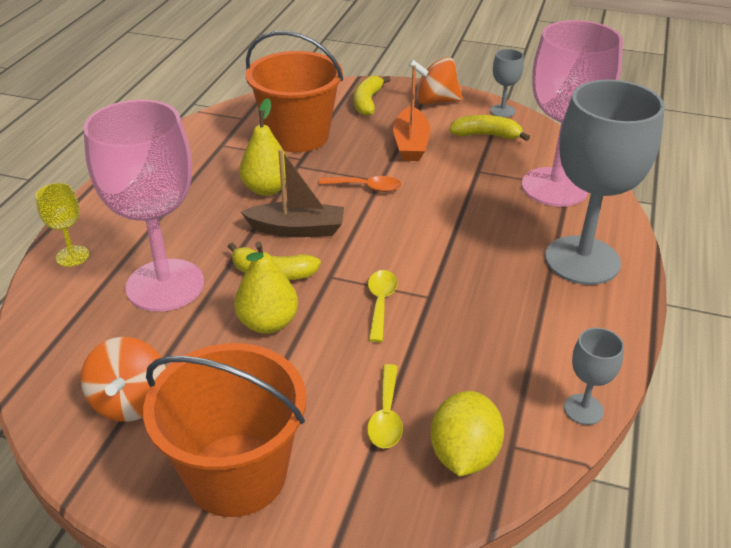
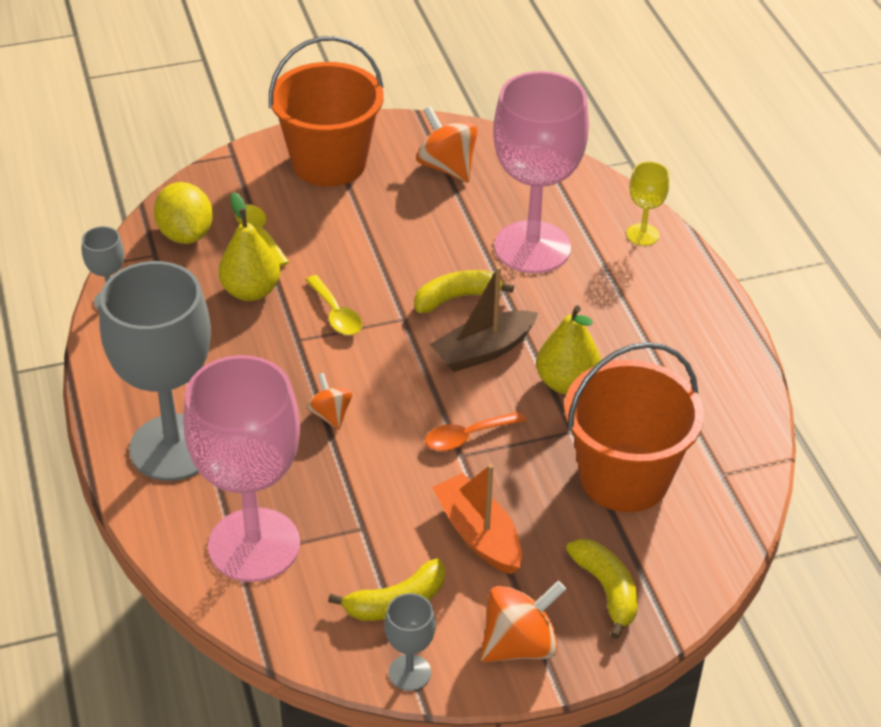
camera: 145 degrees right, 5 degrees up
yellow pear [234,242,298,334] -> yellow pear moved to [218,192,280,301]
none -> orange spinning top [307,373,352,430]

